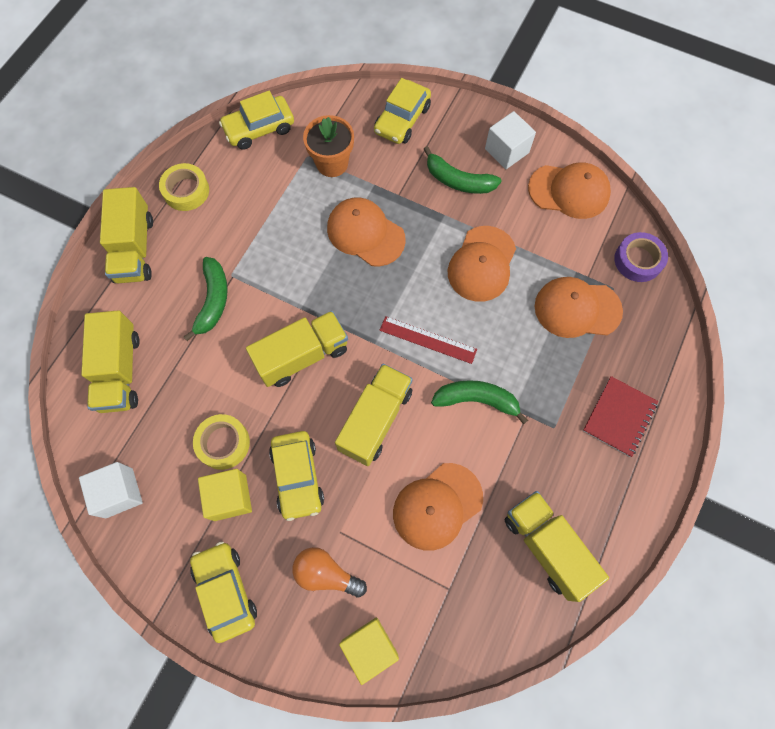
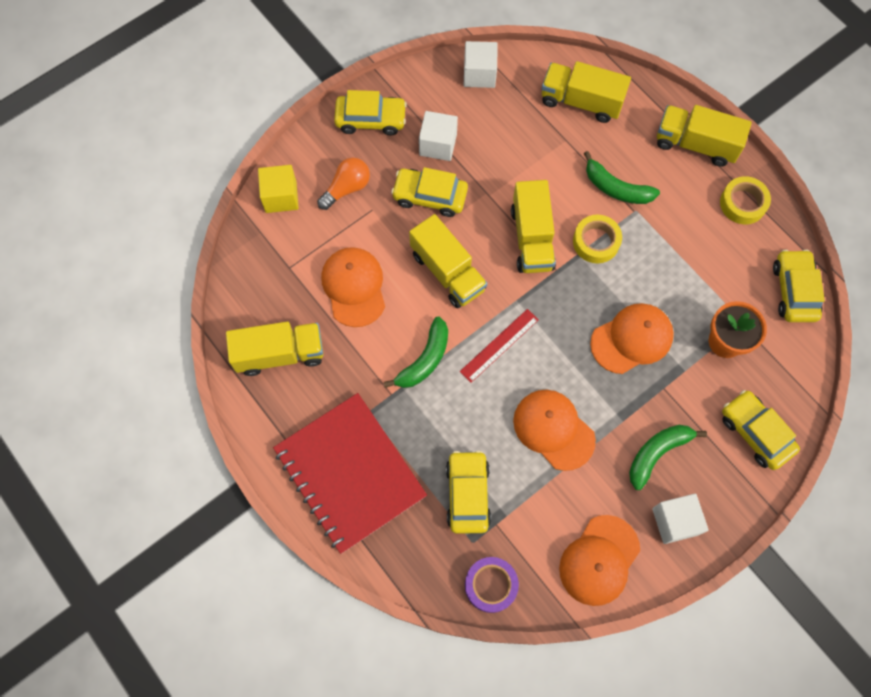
camera: 115 degrees right, 0 degrees up
yellow tape [193,414,250,470] -> yellow tape moved to [573,215,622,263]
yellow cube [198,469,252,521] -> white cube [419,111,458,161]
orange cap [535,277,623,338] -> yellow car [446,451,491,534]
red notebook [583,376,658,457] -> red notebook [273,393,427,554], size x1.97

